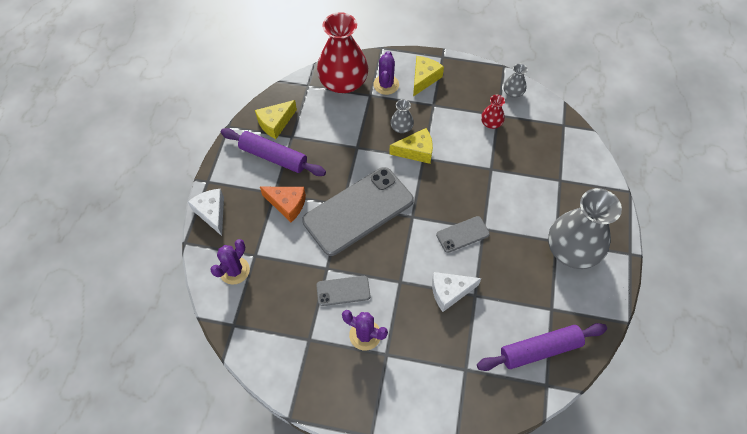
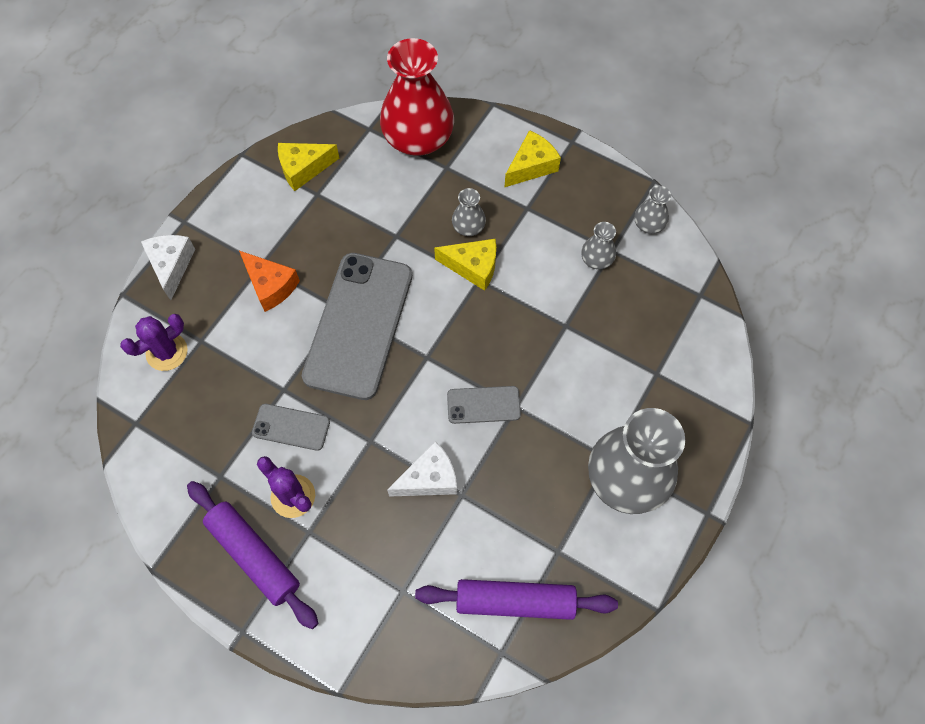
camera: 20 degrees right, 5 degrees up
purple rolling pin [221,128,326,176] -> purple rolling pin moved to [187,481,318,629]
grey phone [302,167,414,256] -> grey phone turned 60 degrees counterclockwise [302,253,412,400]
purple cactus [373,51,399,95] -> none
white cheese [432,272,482,312] -> white cheese turned 150 degrees clockwise [387,441,457,497]
red vase [481,95,505,129] -> grey vase [581,222,616,269]

